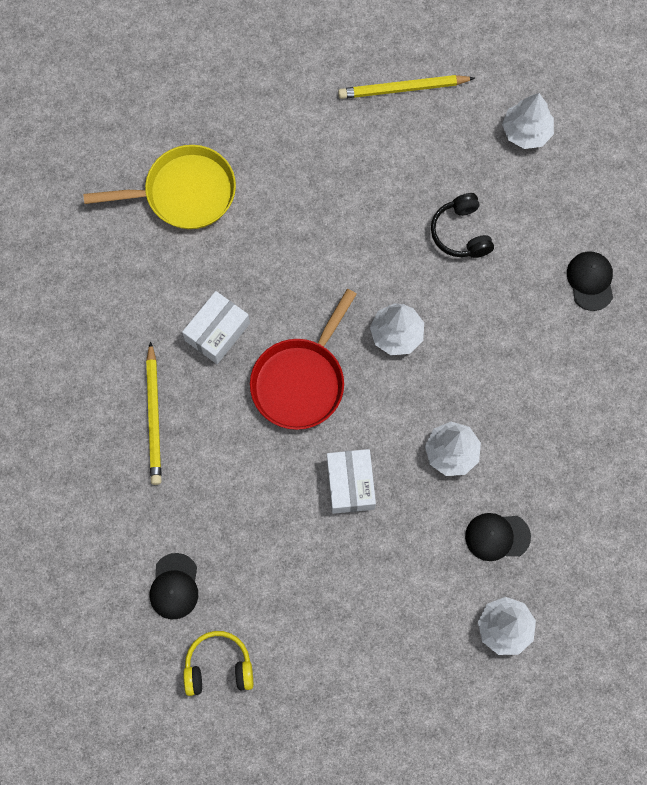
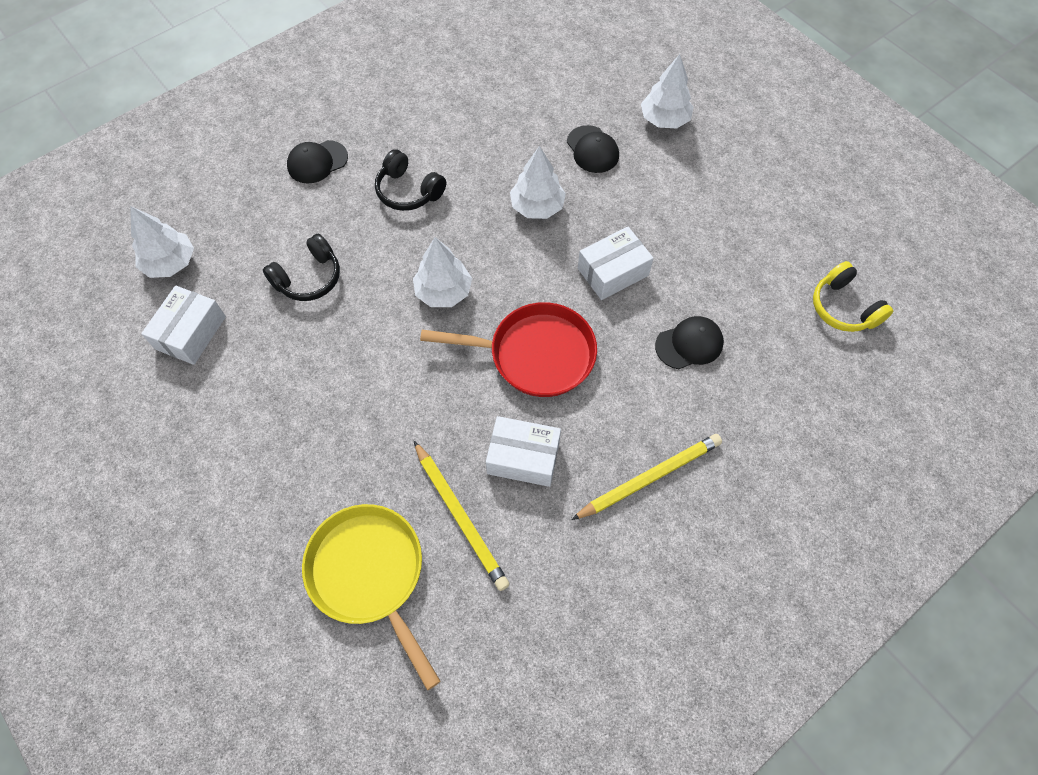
camera: 115 degrees left, 10 degrees down
black cap [149,553,198,620] -> black cap moved to [655,316,724,369]
yellow pencil [338,75,475,99] -> yellow pencil moved to [414,441,510,591]
none -> white box [141,285,226,365]
none -> black headphones [375,149,446,211]

